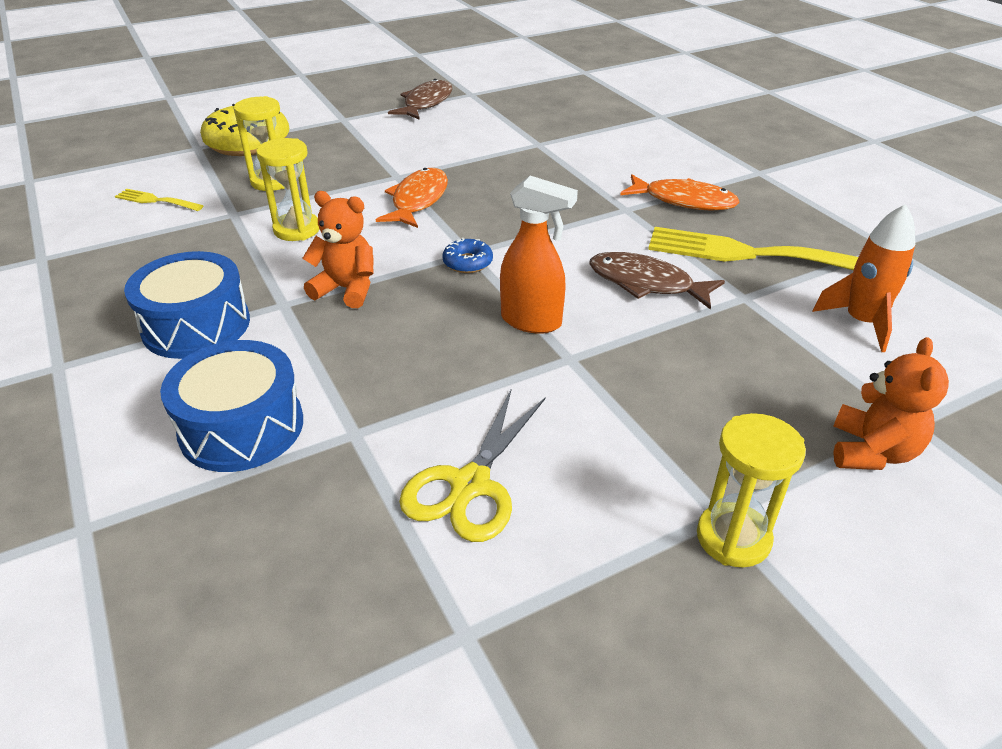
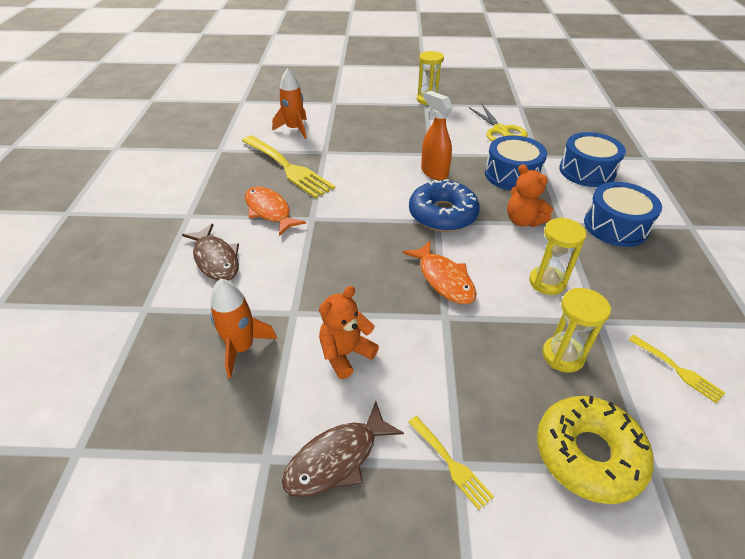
camera: 150 degrees left, 5 degrees up
orange fish [376,168,448,228] -> orange fish turned 75 degrees counterclockwise [402,241,477,305]
yellow scissors [399,388,546,542] -> yellow scissors turned 105 degrees clockwise [469,104,528,141]
blue donut [442,238,493,273] -> blue donut [409,179,480,232], size x2.15
brown fish [589,252,725,310] -> brown fish moved to [182,223,239,281]
orange teddy bear [833,337,949,470] -> orange teddy bear moved to [319,286,379,379]
none -> orange rocket [210,279,277,378]
none -> yellow fork [408,416,494,510]
none -> blue drum [485,135,547,191]

